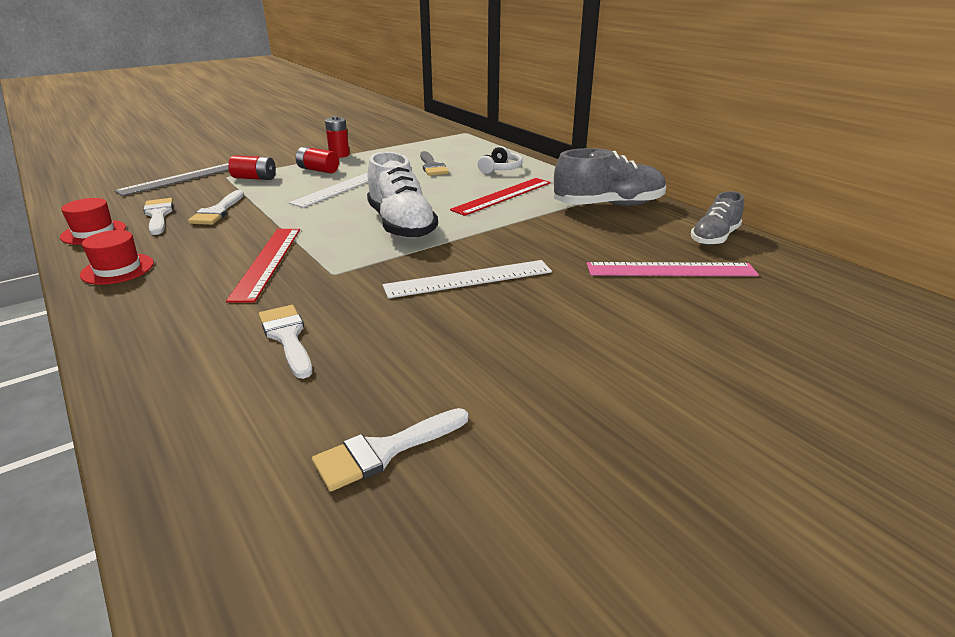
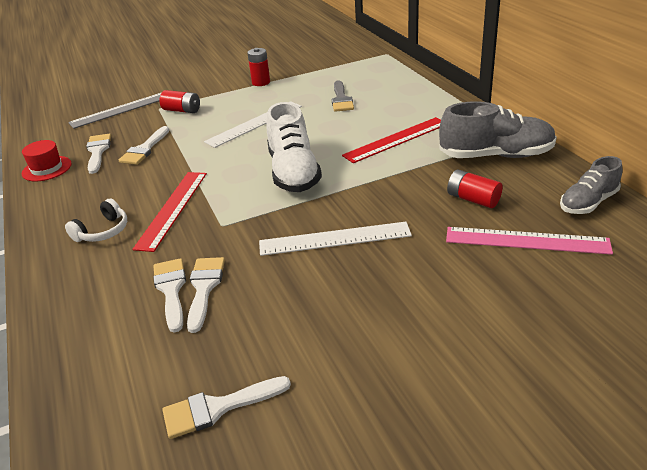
camera: 15 degrees right, 5 degrees up
red hat [80,230,154,285] -> none
red battery [296,147,339,173] -> red battery moved to [447,169,503,208]
white headphones [478,146,523,174] -> white headphones moved to [65,198,127,242]
none -> white brush [187,257,225,333]

